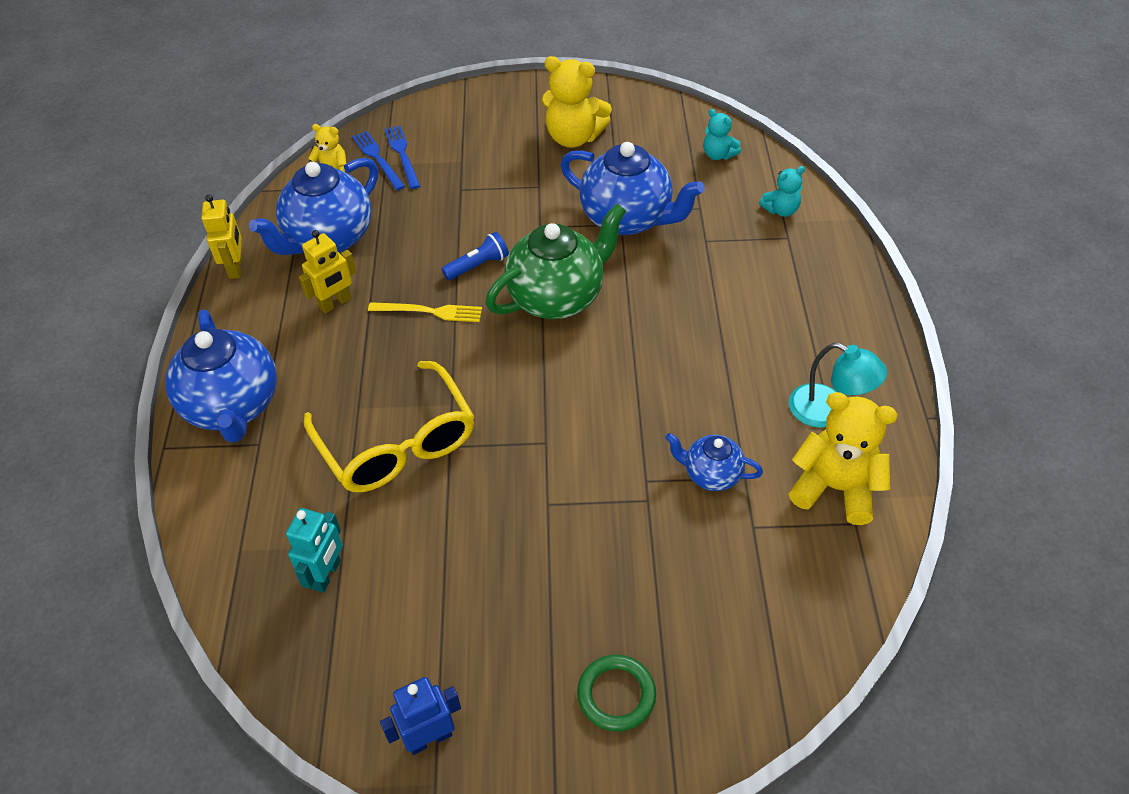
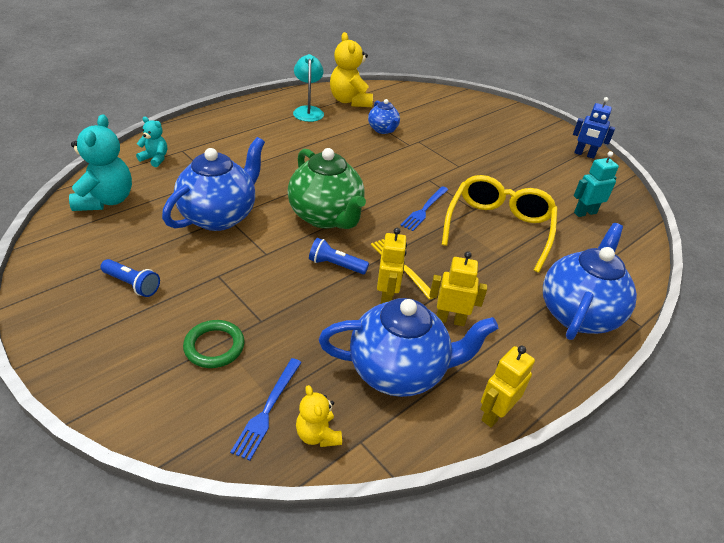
camera: 135 degrees left, 10 degrees down
blue fork [384,125,420,189] -> blue fork moved to [400,186,448,231]
green teapot [485,203,626,319] -> green teapot turned 135 degrees counterclockwise [287,148,366,229]
yellow teddy bear [541,56,612,148] -> blue flashlight [101,259,160,297]
blue teapot [560,142,705,235] -> blue teapot turned 45 degrees clockwise [162,137,265,231]
green ring [577,655,656,731] -> green ring moved to [183,320,245,368]
turquoise teddy bear [703,109,741,160] -> turquoise teddy bear [69,114,132,211], size x1.84
none -> yellow robot [377,228,407,304]

